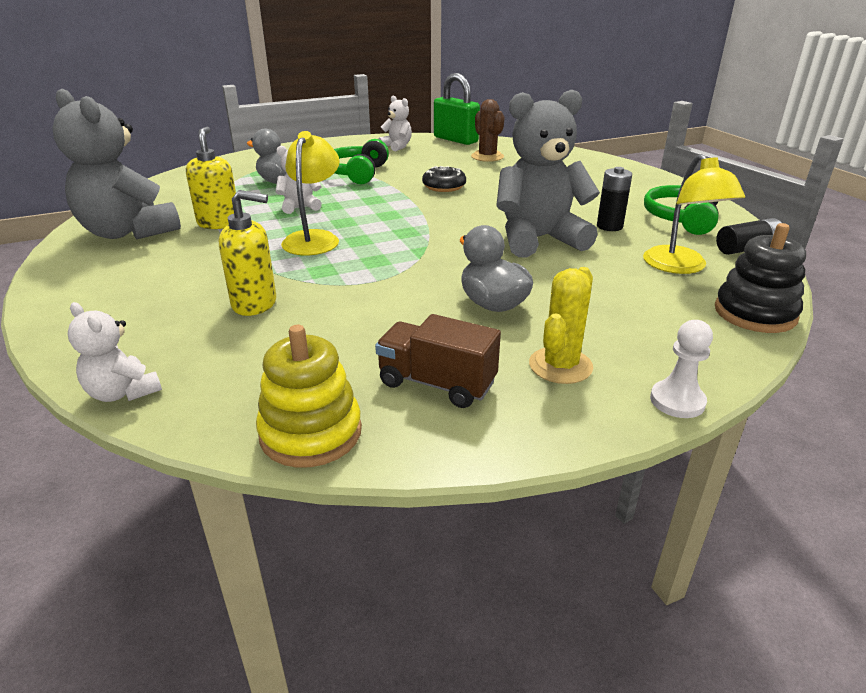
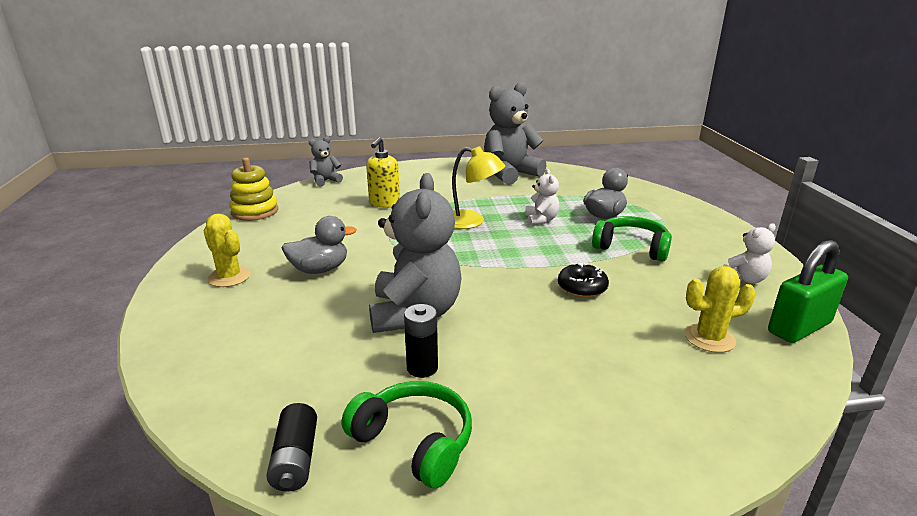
camera: 105 degrees right, 5 degrees down
white teddy bear [68,302,162,402] -> grey teddy bear [309,136,343,187]
yellow soap dispenser [186,127,236,229] -> none
brown truck [375,314,501,408] -> none
brown cactus [471,99,505,162] -> yellow cactus [685,266,756,353]
yellow lamp [643,154,745,274] -> none
white pawn [650,320,713,418] -> none
black stacking toy [715,223,806,333] -> none

